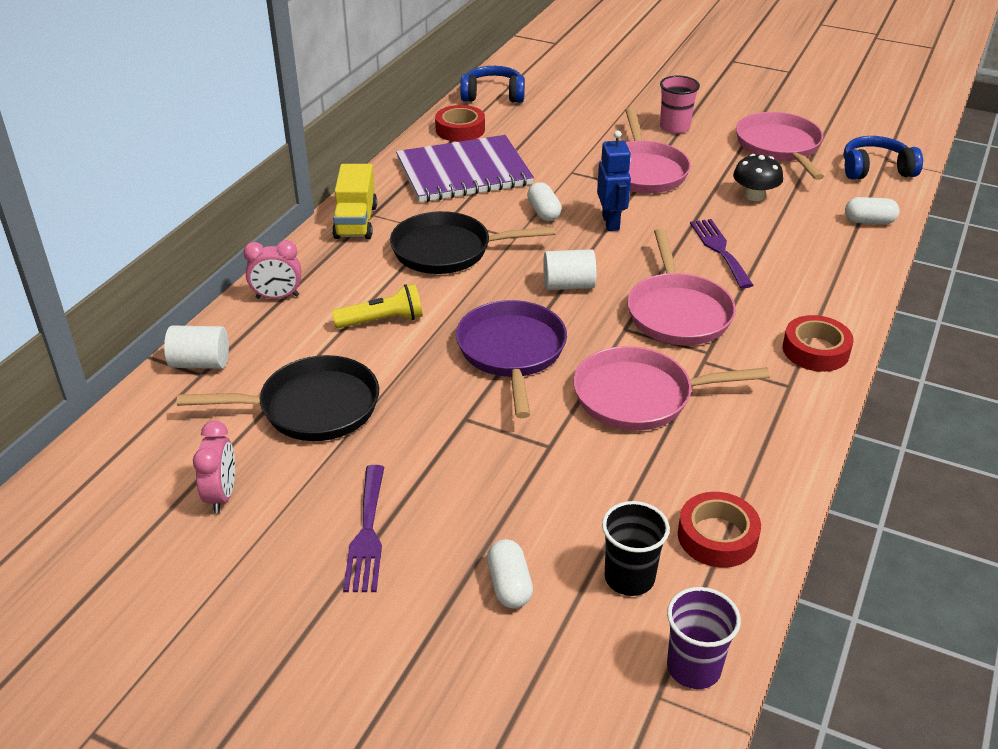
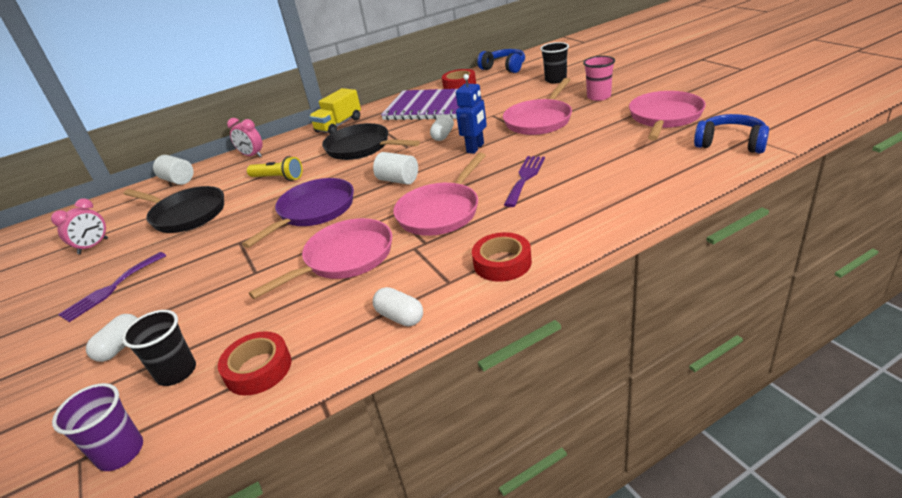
camera: 40 degrees right, 5 degrees down
pink pan [573,346,770,431] -> pink pan turned 105 degrees clockwise [249,218,392,299]
black mushroom [733,154,783,201] -> none
white capsule [845,197,900,224] -> white capsule moved to [373,287,423,326]
none -> black cup [540,42,569,84]

